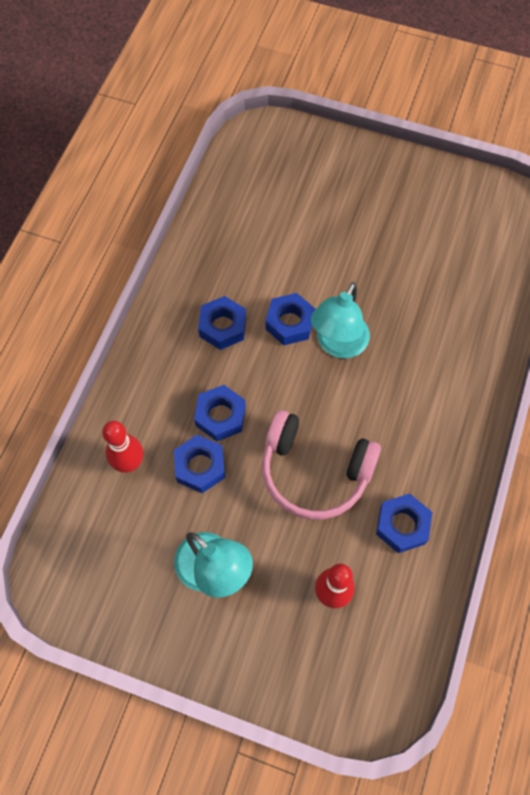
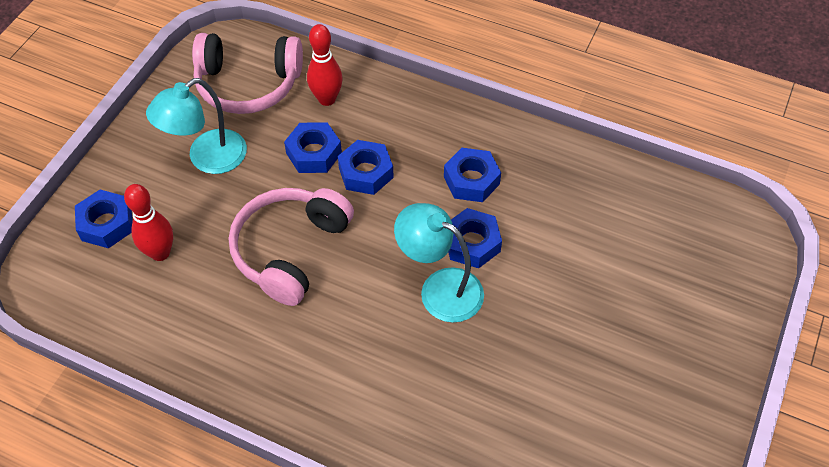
camera: 95 degrees right, 10 degrees down
blue nut [376,493,432,553] -> blue nut moved to [75,190,133,248]
none -> pink headphones [192,33,303,114]

